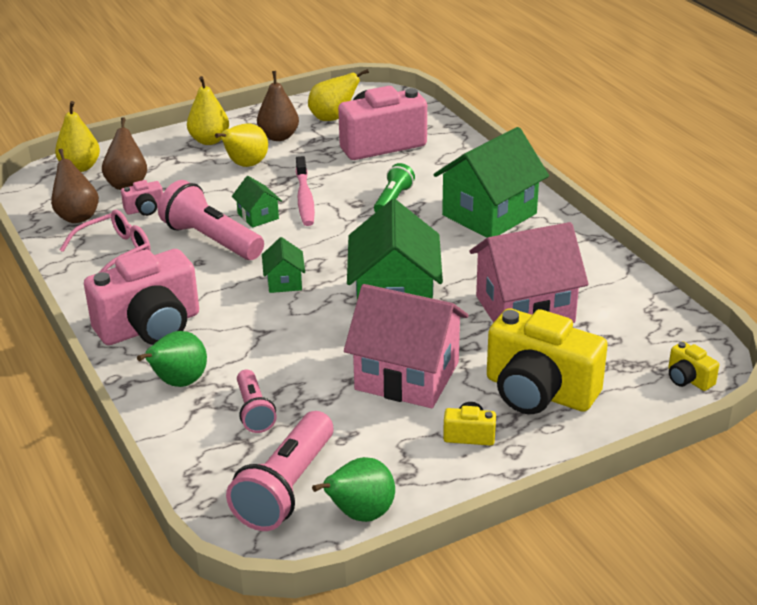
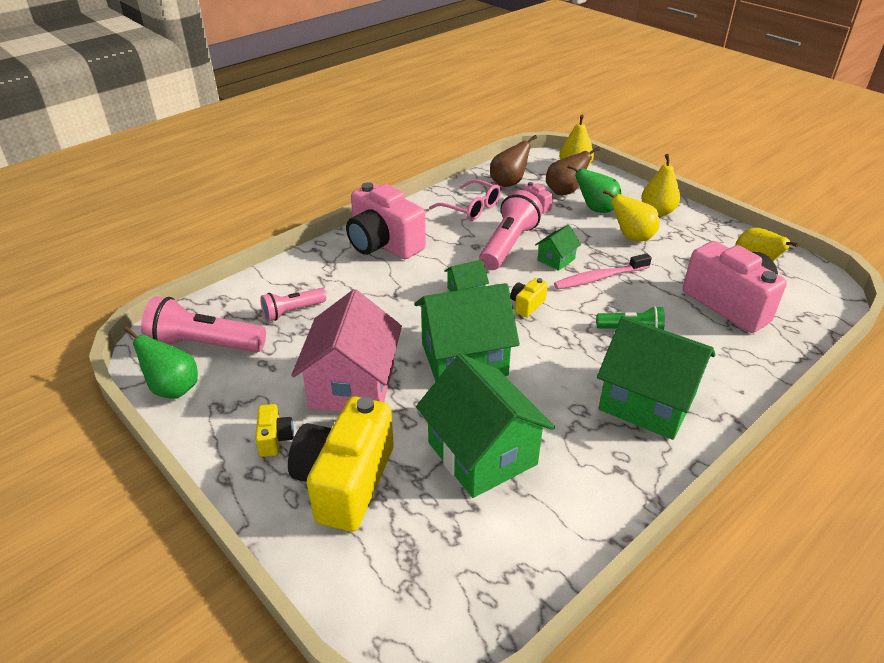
camera: 75 degrees right, 5 degrees up
green pear [137,331,207,387] -> green pear moved to [567,164,621,213]
brown pear [257,71,299,141] -> none
pink house [470,222,589,323] -> green house [416,354,555,498]
yellow camera [668,341,719,391] -> yellow camera moved to [510,278,548,317]

